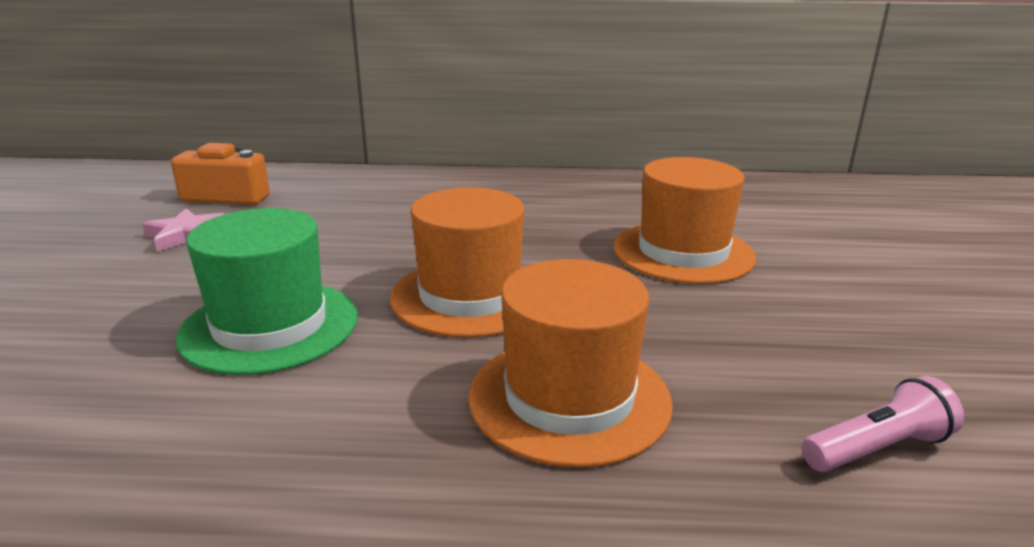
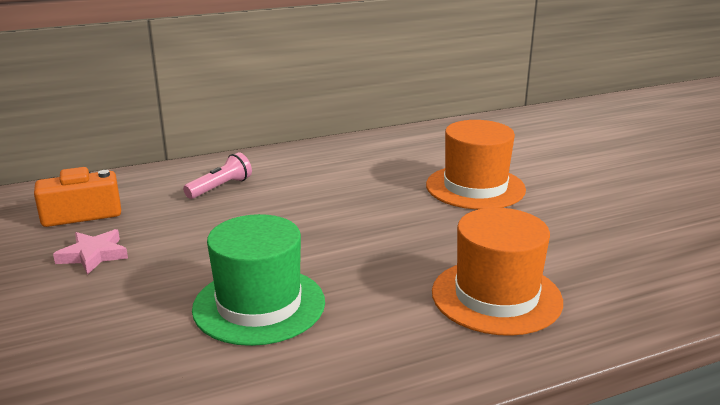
camera: 25 degrees left, 0 degrees up
orange hat [390,187,525,338] -> none
pink flashlight [802,376,964,472] -> pink flashlight moved to [183,152,252,199]

